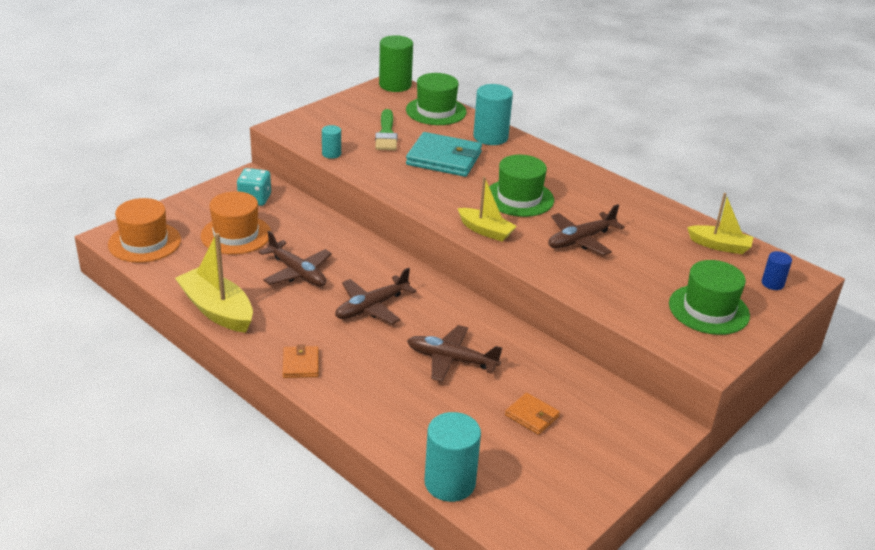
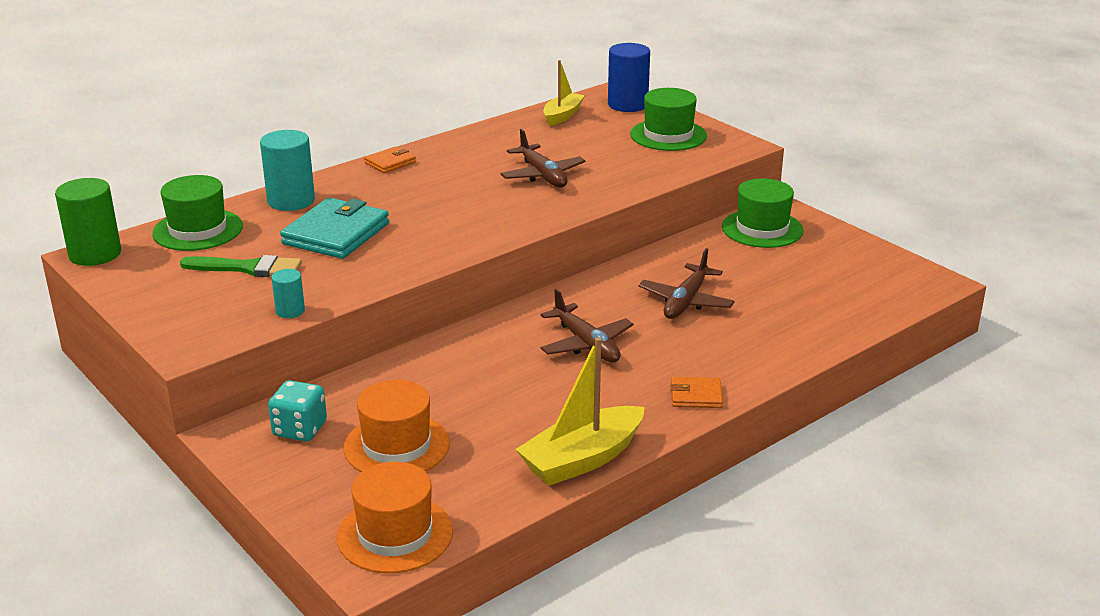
camera: 80 degrees left, 5 degrees down
brown plane [258,231,332,286] -> none
turquoise cylinder [424,412,481,502] -> none
yellow boat [458,177,517,241] -> none
green hat [489,155,554,217] -> green hat moved to [722,178,804,248]
orange wallet [505,392,560,435] -> orange wallet moved to [364,147,416,173]
blue cylinder [762,251,792,290] -> blue cylinder [608,43,650,112], size x1.90

